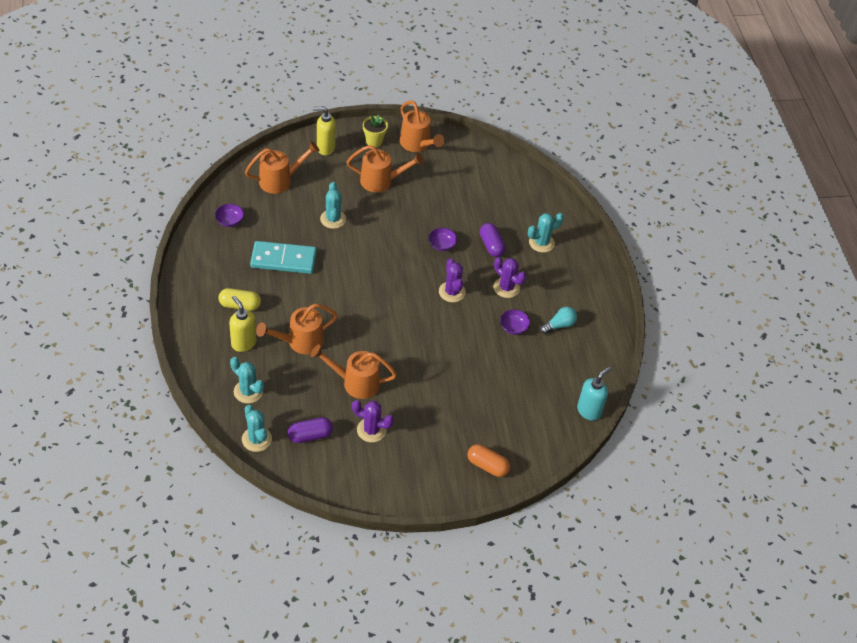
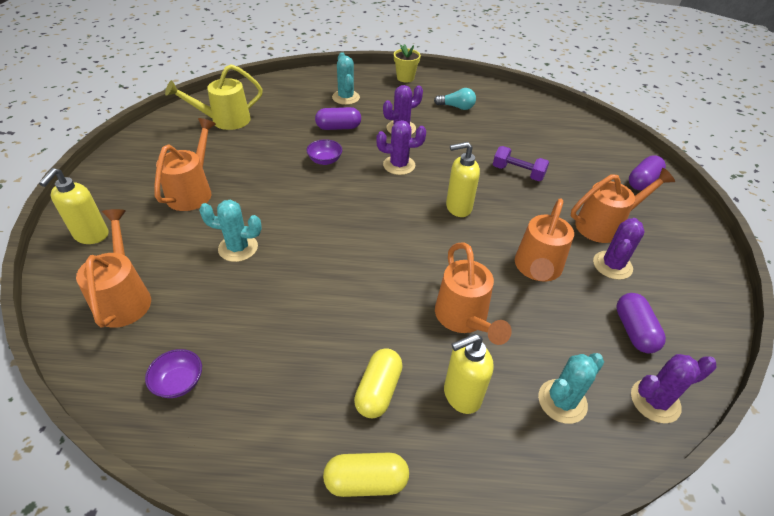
camera: 75 degrees left, 5 degrees down
turquoise cactus [242,405,272,452] -> purple cactus [631,354,717,423]
turquoise domino [250,241,317,274] -> none
yellow flower pot [363,115,388,147] -> yellow flower pot moved to [394,44,421,82]
orange watering can [400,101,445,152] -> orange watering can moved to [571,168,675,243]
orange capsule [468,444,510,477] -> purple capsule [629,156,666,190]
purple bowl [500,309,530,335] -> none
turquoise light bulb [540,306,577,334] -> turquoise light bulb turned 120 degrees clockwise [434,88,476,110]
turquoise soap dispenser [577,367,611,421] -> none
none -> yellow watering can [165,64,263,130]
none -> yellow capsule [323,453,409,497]
none -> yellow soap dispenser [446,142,480,217]
none -> purple dumbbell [493,146,549,181]

